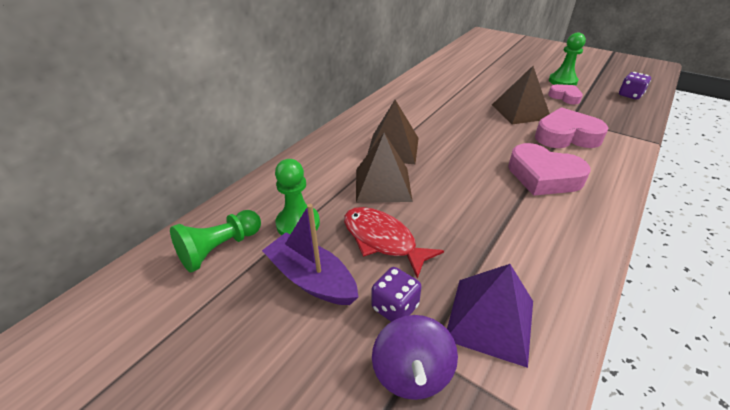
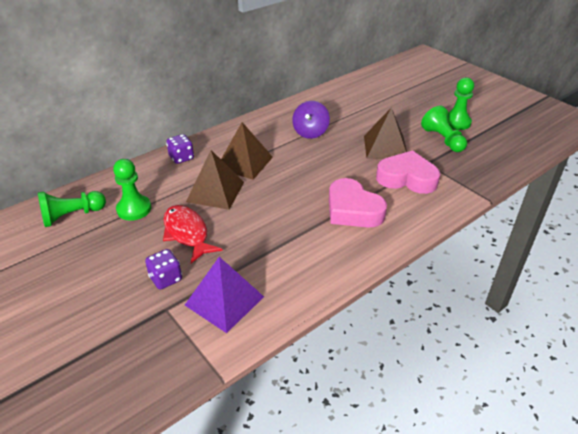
camera: 15 degrees right, 0 degrees up
purple boat [262,204,359,305] -> none
purple spinning top [372,315,458,400] -> purple spinning top moved to [292,101,330,139]
pink heart [548,84,583,104] -> green pawn [421,106,467,152]
purple dice [619,72,651,99] -> purple dice moved to [166,134,194,164]

